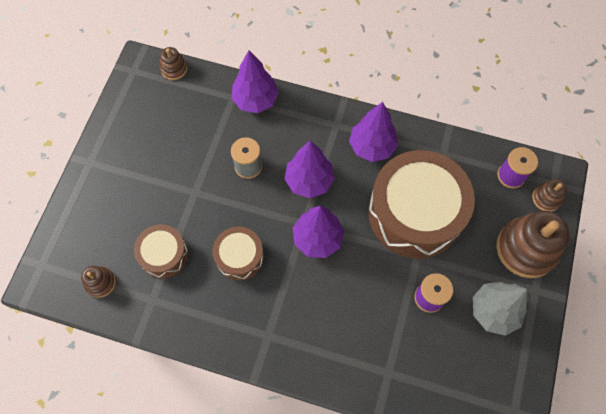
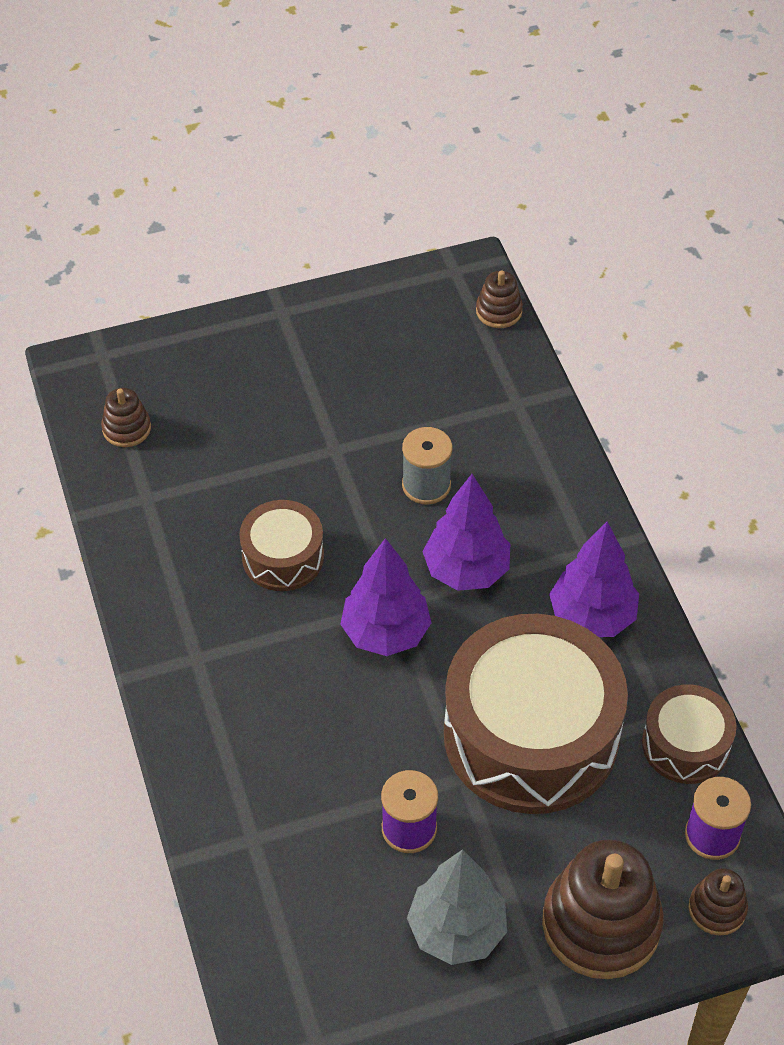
camera: 55 degrees right, 15 degrees down
brown drum [134,225,188,278] -> brown drum moved to [642,684,736,784]
purple tree [232,50,279,113] -> none

